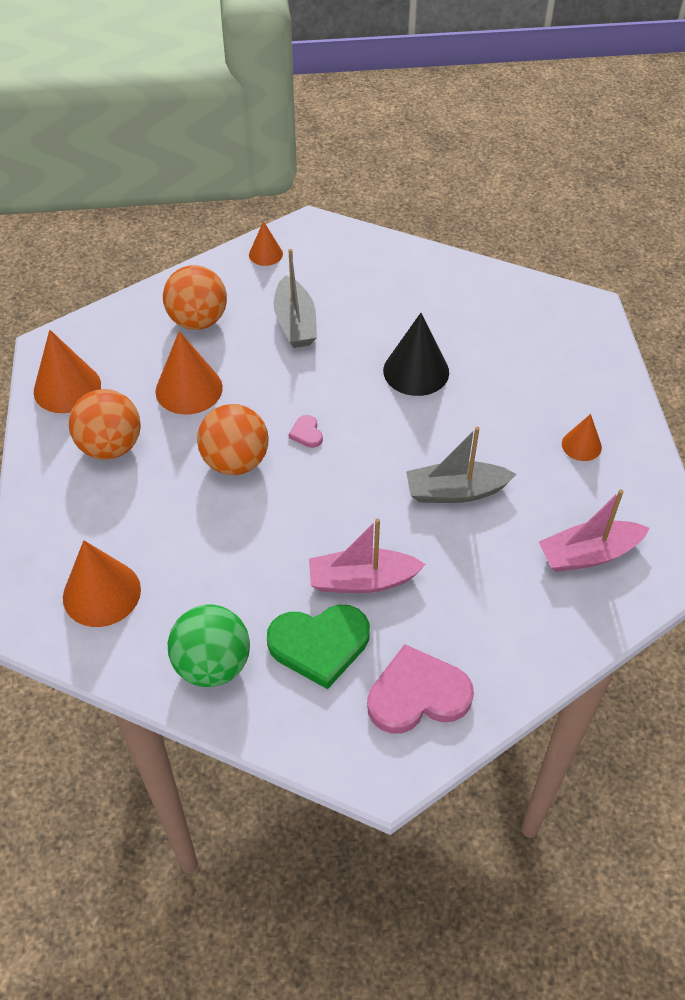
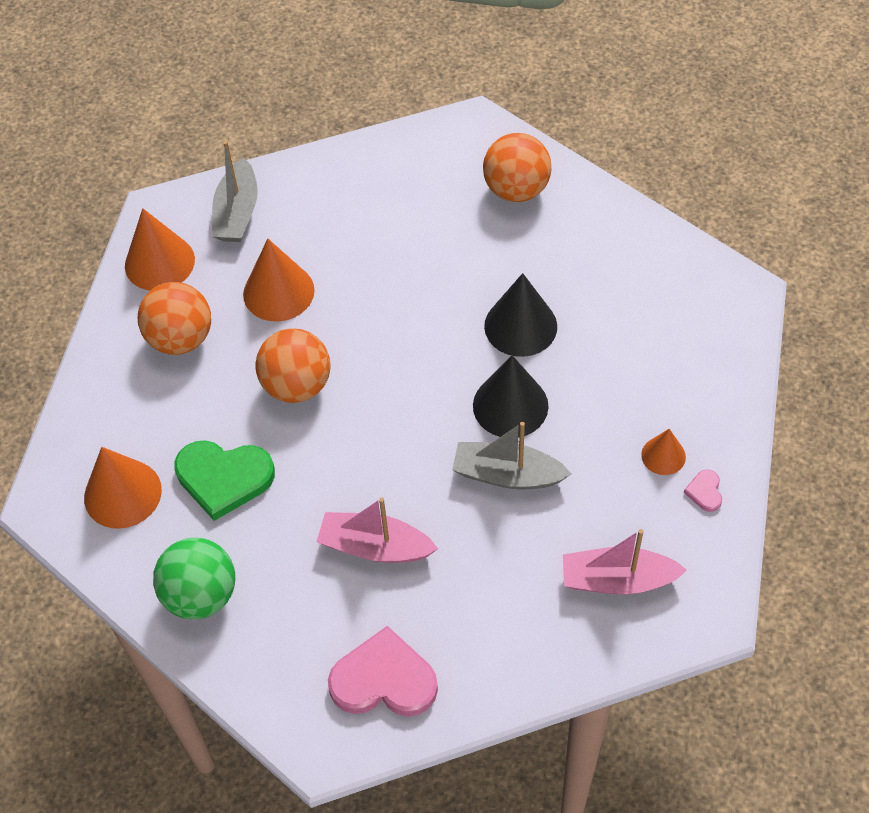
camera: 20 degrees right, 5 degrees up
orange ball [163,265,227,330] -> orange ball moved to [483,133,552,202]
orange cone [249,221,283,266] -> none
green heart [267,605,370,689] -> green heart moved to [174,440,275,521]
grey boat [274,249,317,348] -> grey boat moved to [212,141,258,242]
pink heart [289,415,323,448] -> pink heart moved to [684,469,722,512]
none -> black cone [473,355,548,438]

